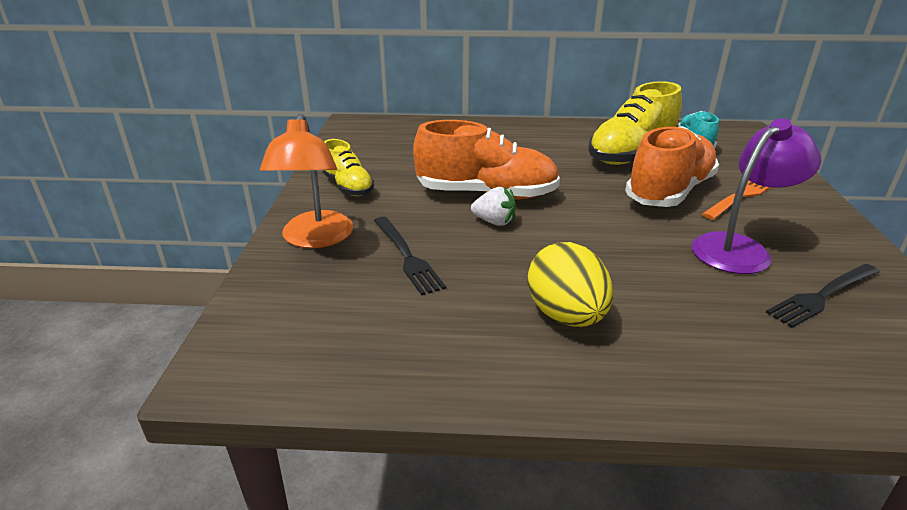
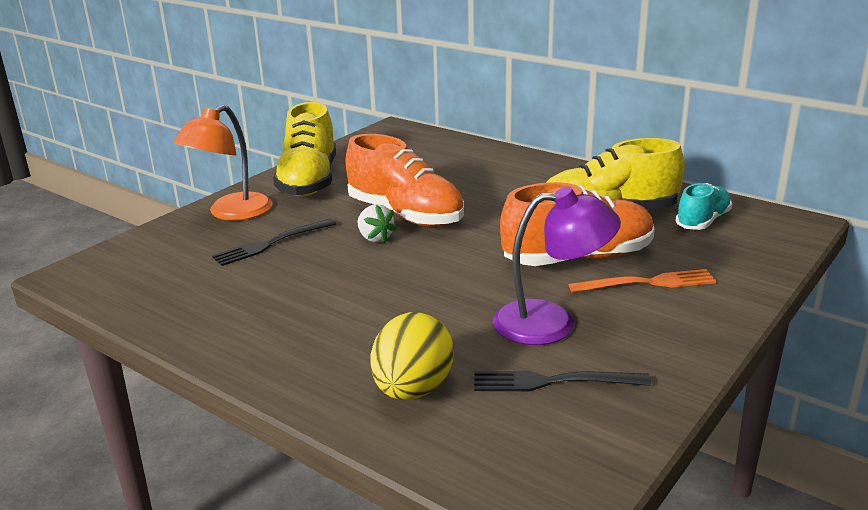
camera: 35 degrees right, 5 degrees down
yellow shoe [322,139,374,196] -> yellow shoe [273,102,336,197], size x1.74
black fork [374,217,446,295] -> black fork turned 45 degrees clockwise [212,219,336,266]
yellow egg [528,242,613,327] -> yellow egg moved to [371,312,454,400]

